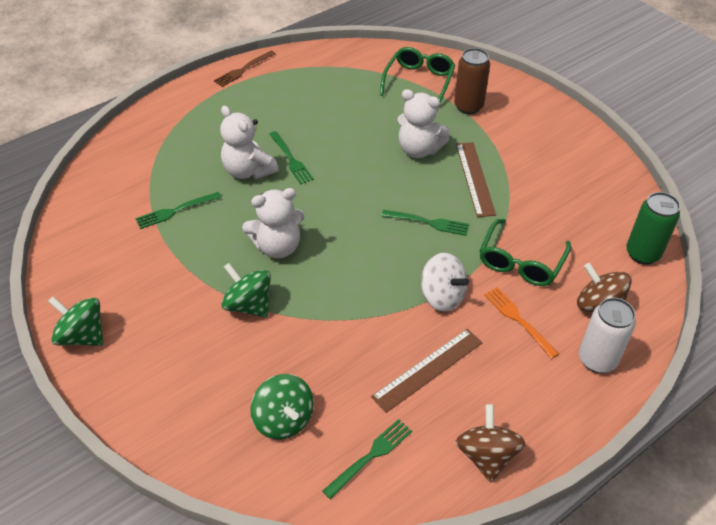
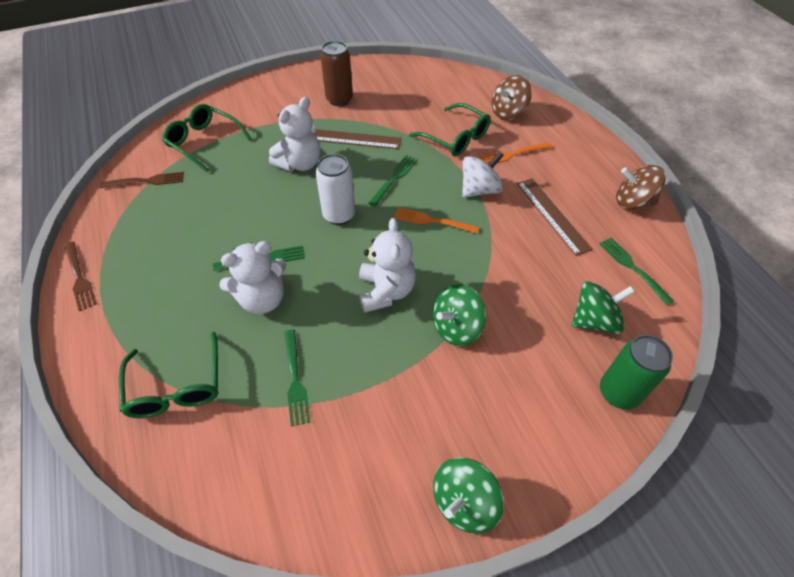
camera: 75 degrees left, 5 degrees up
brown can [454,48,490,114] -> brown can moved to [320,41,353,106]
white can [579,298,636,373] -> white can moved to [316,154,355,225]
green can [626,192,680,265] -> green can moved to [600,335,673,410]
none -> brown fork [100,172,184,188]
none -> green glasses [119,332,218,418]
none -> orange fork [394,207,479,233]

